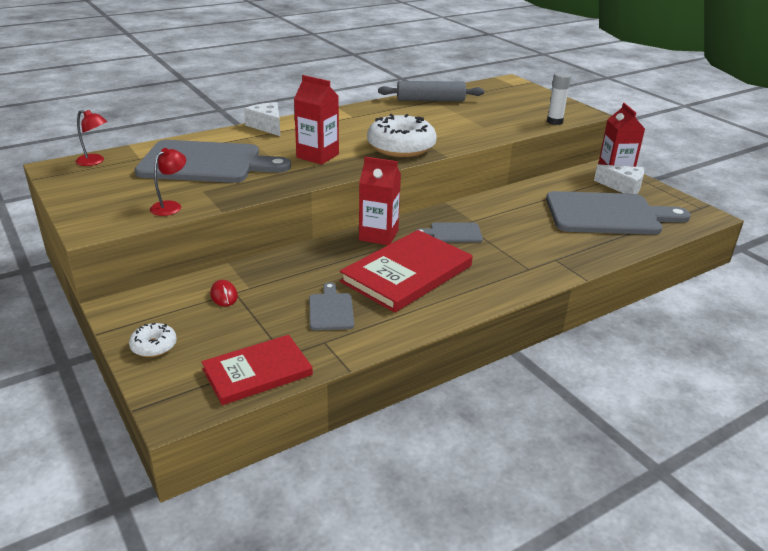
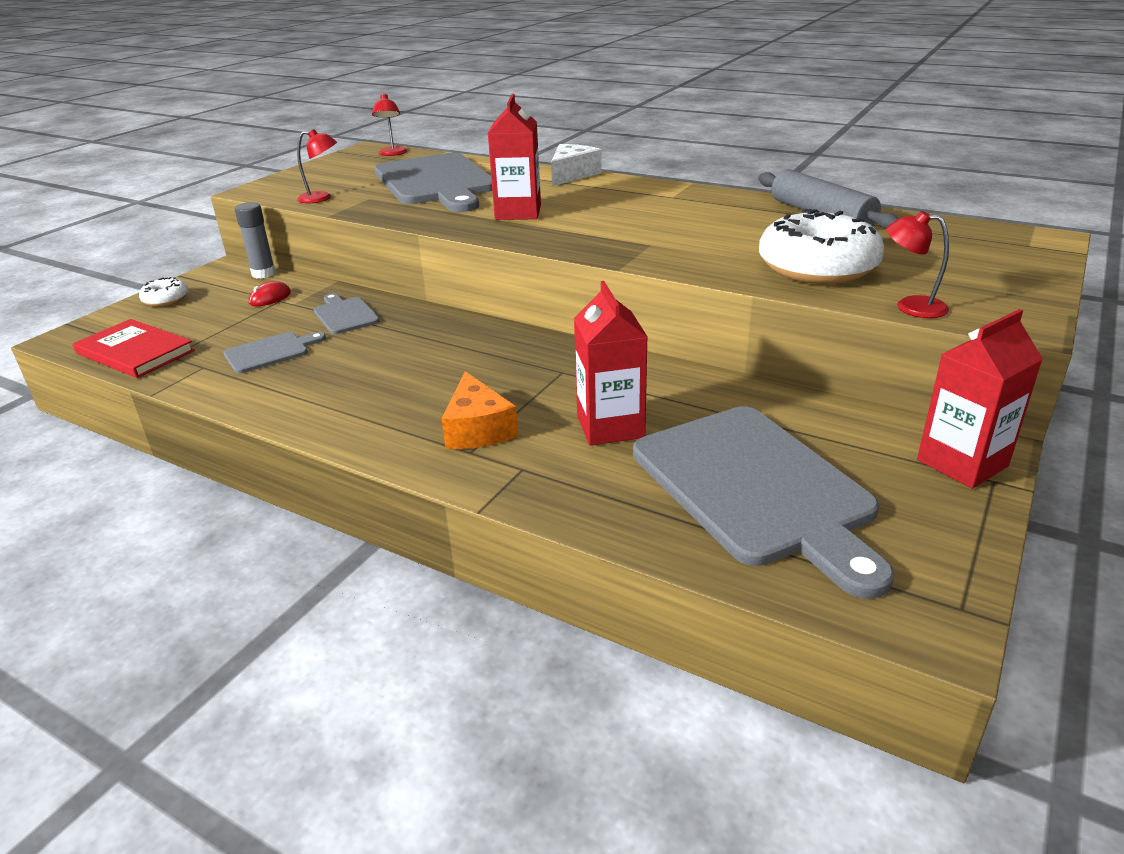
camera: 65 degrees right, 0 degrees up
red book [340,230,473,313] -> none
red carton [359,157,401,245] -> red carton moved to [574,281,648,446]
white donut [367,114,437,157] -> white donut moved to [759,209,884,284]
grey cutting board [415,222,483,243] -> grey cutting board moved to [314,293,380,334]
white glue stick [547,72,571,125] -> red lamp [886,211,949,318]
white cheese [594,164,644,194] -> none
none -> grey glue stick [235,202,276,278]
none -> orange cheese [441,371,518,449]

